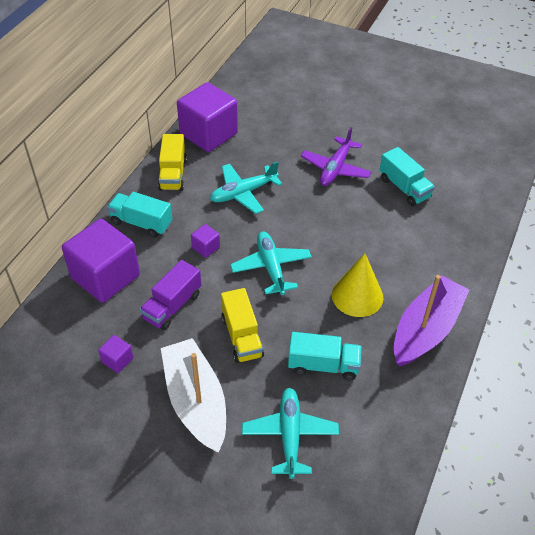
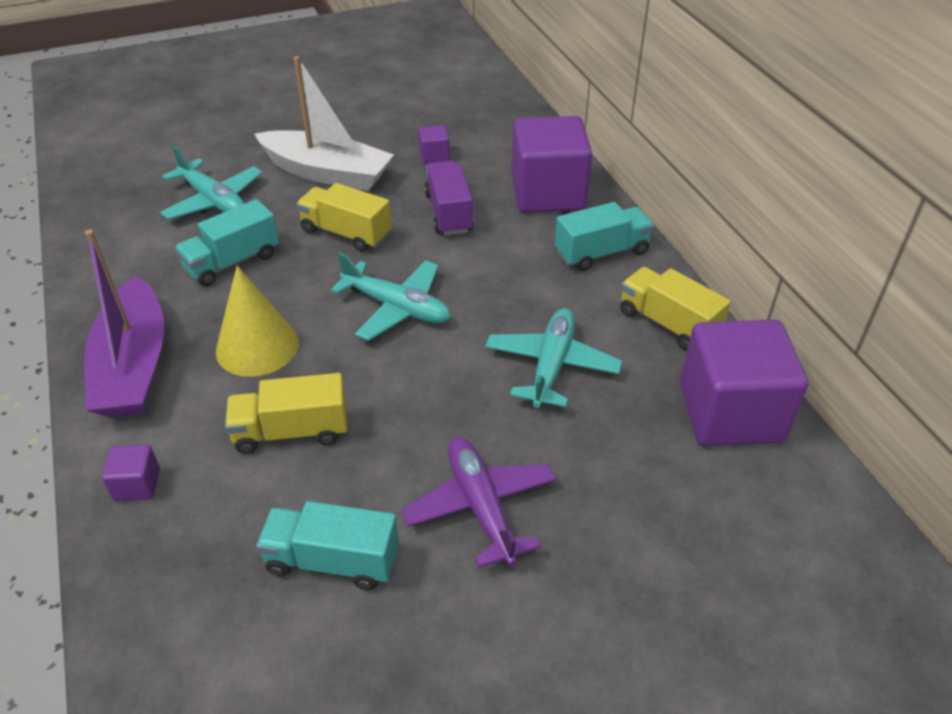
camera: 135 degrees right, 5 degrees down
purple cube [191,224,220,258] -> purple cube moved to [102,444,160,501]
none -> yellow truck [225,373,347,454]

